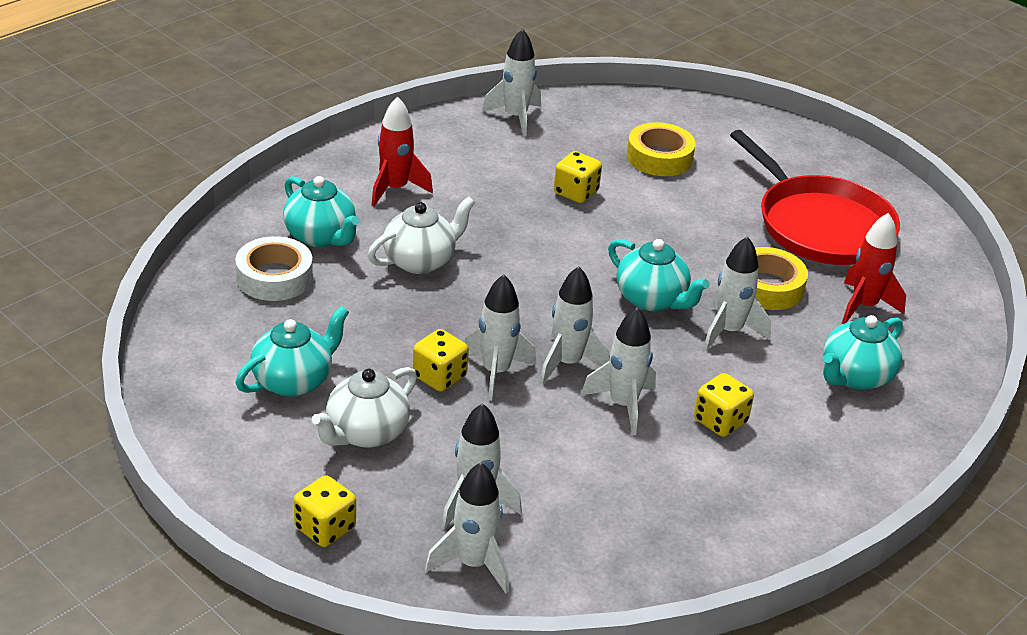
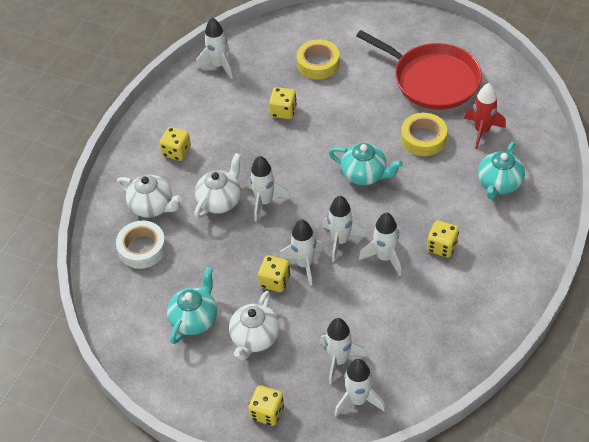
camera: 15 degrees left, 15 degrees up
turquoise teapot [283,176,360,247] -> white teapot [117,175,182,218]
red rocket [371,97,433,207] -> yellow dice [160,127,191,161]
white rocket [703,236,771,351] -> white rocket moved to [248,156,290,222]

